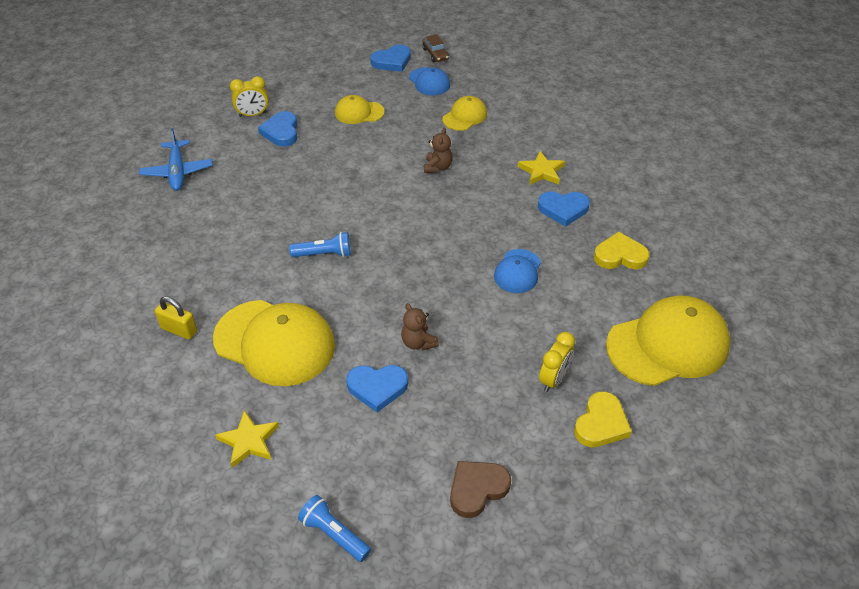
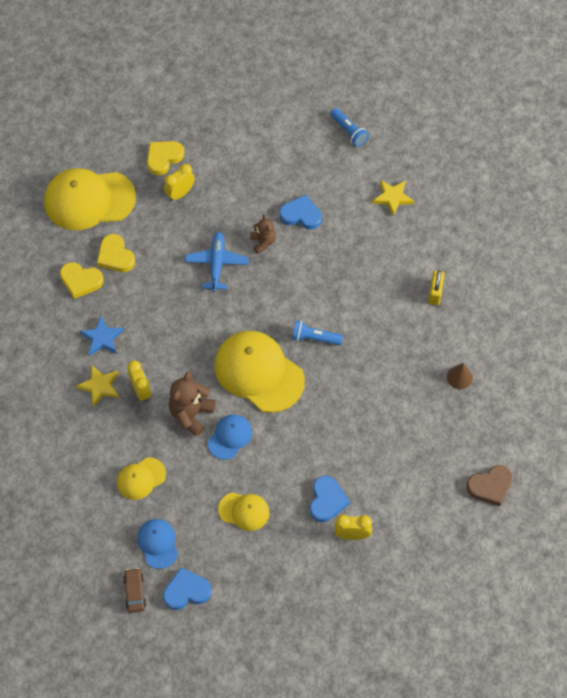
camera: 165 degrees left, 15 degrees up
blue plane [139,128,213,191] -> blue plane moved to [185,232,249,292]
yellow padlock [155,296,197,339] -> yellow padlock turned 60 degrees clockwise [428,270,445,305]
yellow cap [213,300,335,386] -> yellow cap moved to [214,331,305,413]
brown teddy bear [424,128,453,173] -> brown teddy bear [169,371,216,437], size x1.60
brown heart [450,461,511,518] -> brown heart moved to [466,465,512,506]
blue cap [494,249,541,293] -> blue cap moved to [208,414,252,460]
blue heart [538,191,590,227] -> blue star [80,316,124,356]
none -> yellow heart [97,234,135,272]
none -> yellow clock [127,361,151,402]
none -> brown cone [447,363,473,389]

